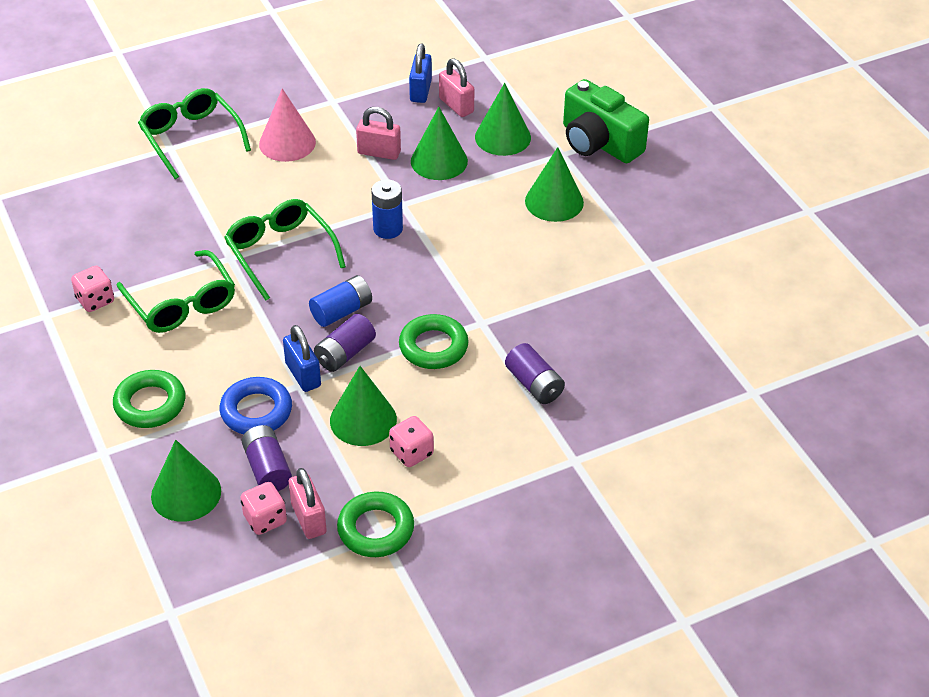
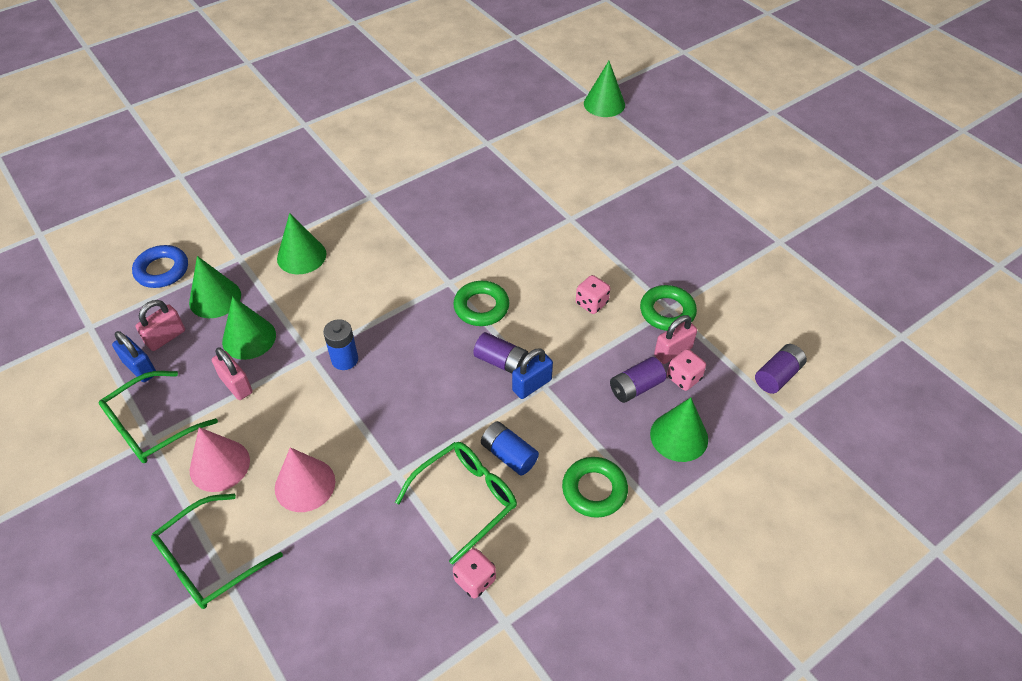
camera: 100 degrees left, 5 degrees up
blue ring [220,377,292,434] -> blue ring moved to [132,245,188,288]
green glasses [224,199,346,301] -> green glasses moved to [99,371,218,463]
blue battery [309,275,372,327] -> blue battery moved to [481,421,539,476]
green cone [330,366,397,446] -> green cone moved to [584,61,625,117]
pink padlock [356,107,401,160] -> pink padlock turned 45 degrees counterclockwise [212,347,253,400]
blue padlock [409,44,432,103] -> blue padlock turned 45 degrees clockwise [112,331,156,382]
purple battery [505,343,565,404] -> purple battery moved to [755,344,807,394]
green camera [563,79,649,163] -> none
none -> pink cone [275,447,335,512]

